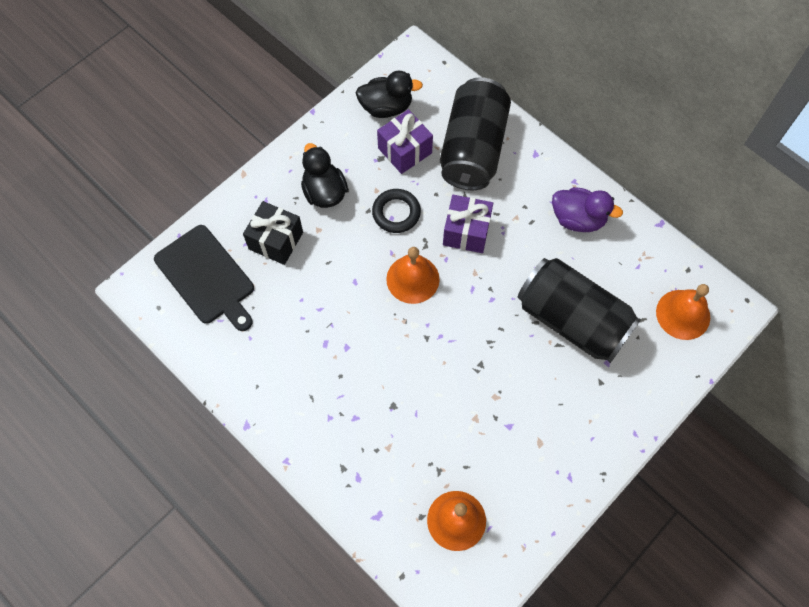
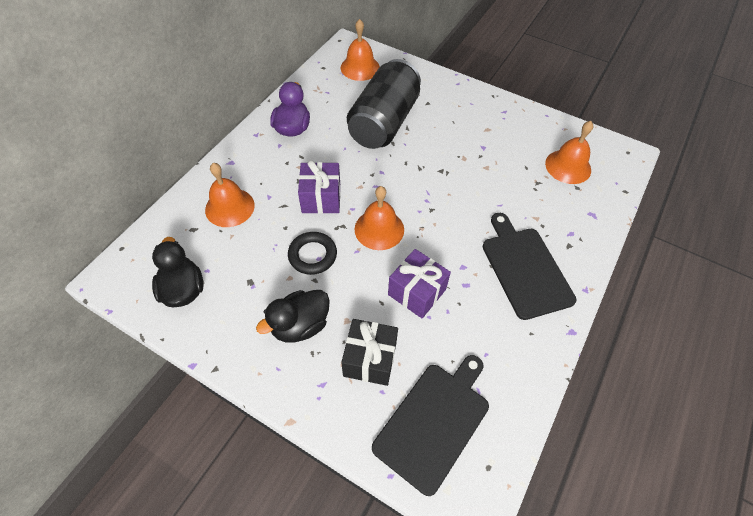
camera: 105 degrees left, 10 degrees down
purple gift [377,109,433,174] -> purple gift moved to [388,249,451,318]
black can [440,77,511,190] -> orange bell [205,163,255,227]
none -> black cutting board [483,213,577,320]

